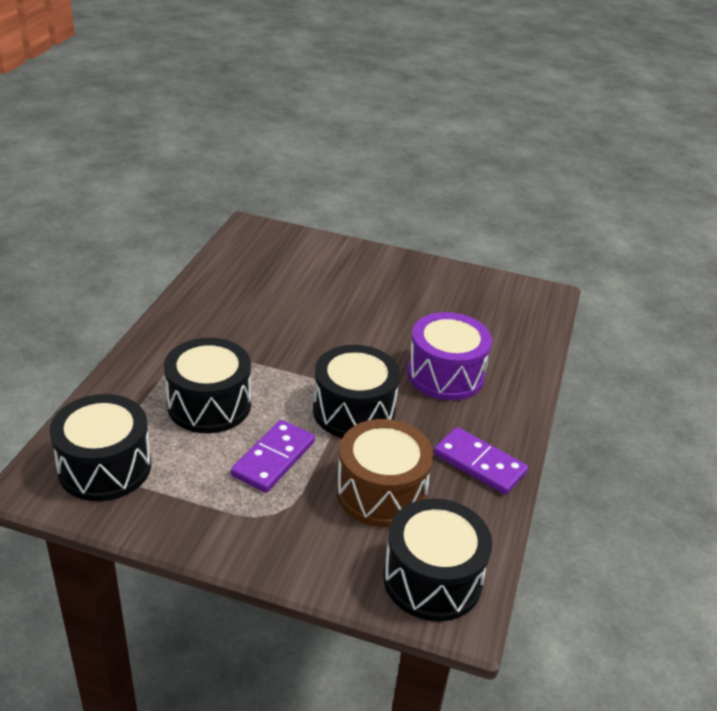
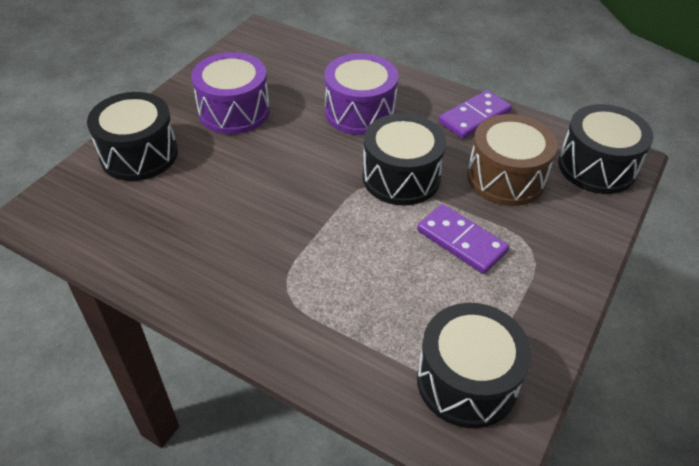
camera: 75 degrees left, 10 degrees up
black drum [164,338,251,434] -> black drum moved to [87,92,178,181]
none -> purple drum [191,52,270,134]

